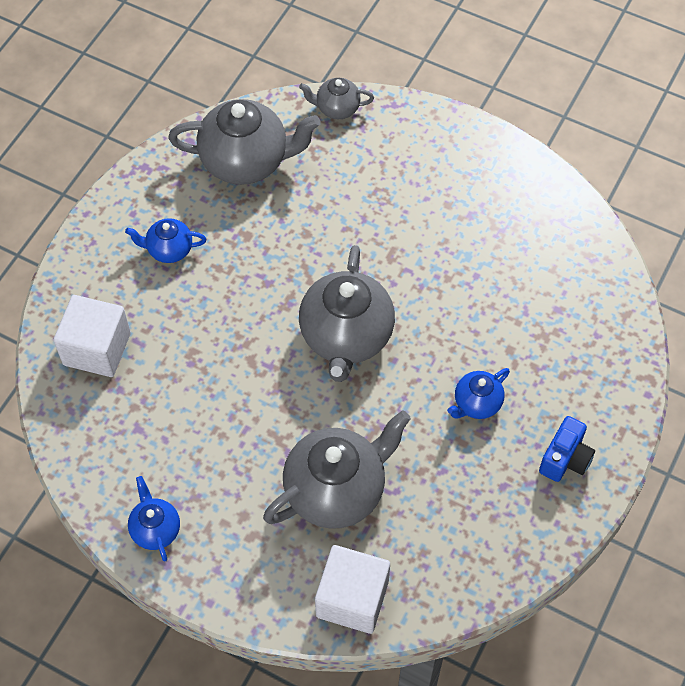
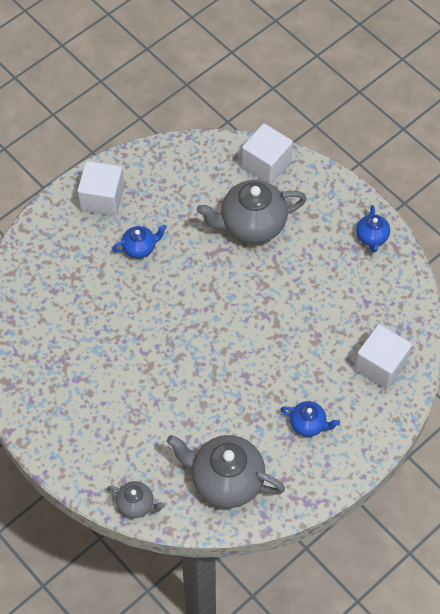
camera: 160 degrees left, 0 degrees up
grey teapot [299,245,395,382] -> none
blue camera [539,416,595,482] -> white cube [77,161,124,216]

